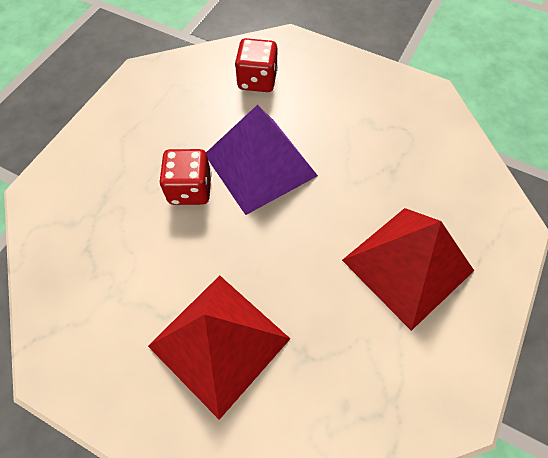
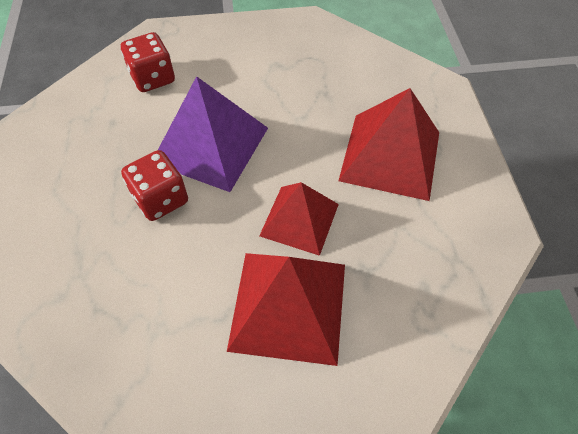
camera: 35 degrees left, 5 degrees down
none -> red pyramid [259,182,339,256]

